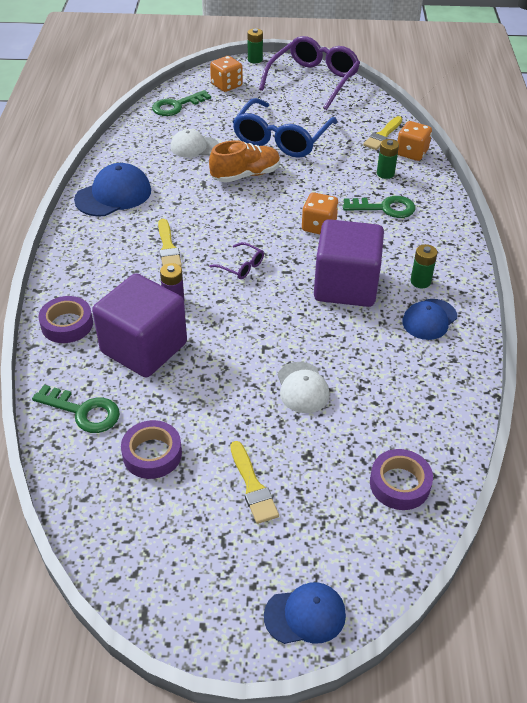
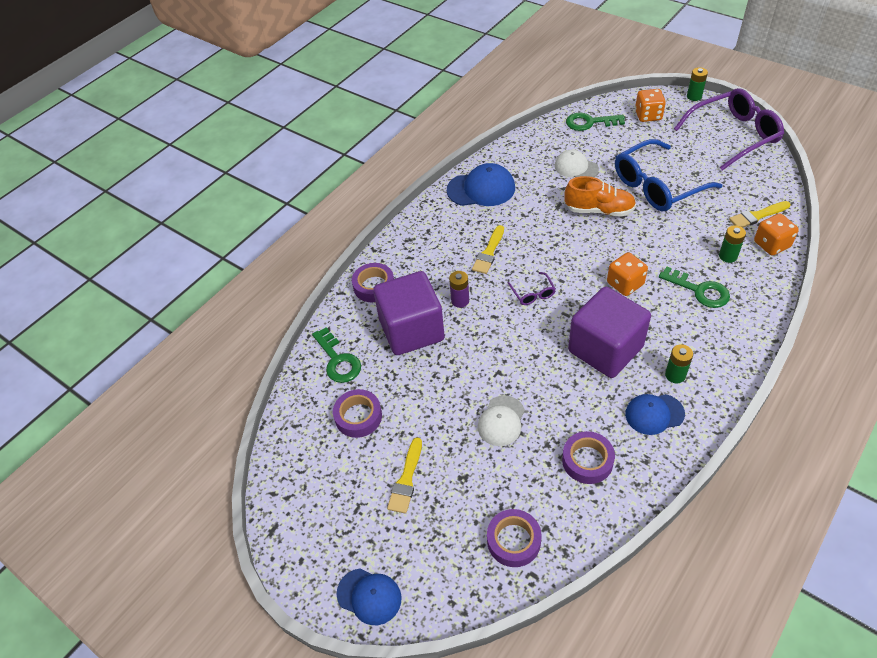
camera: 40 degrees right, 5 degrees up
none -> purple tape [562,431,615,484]

